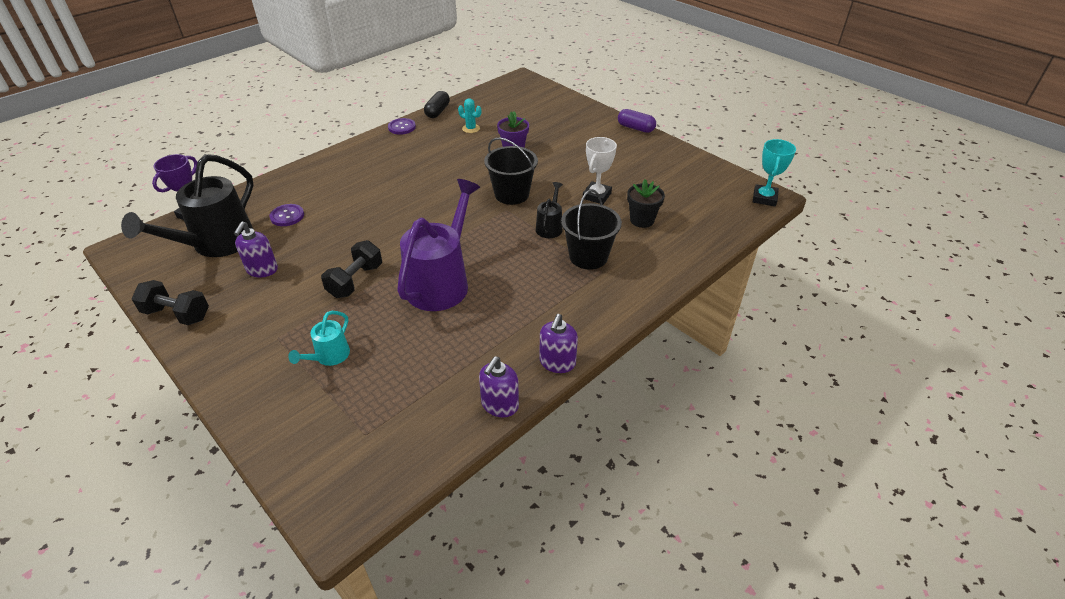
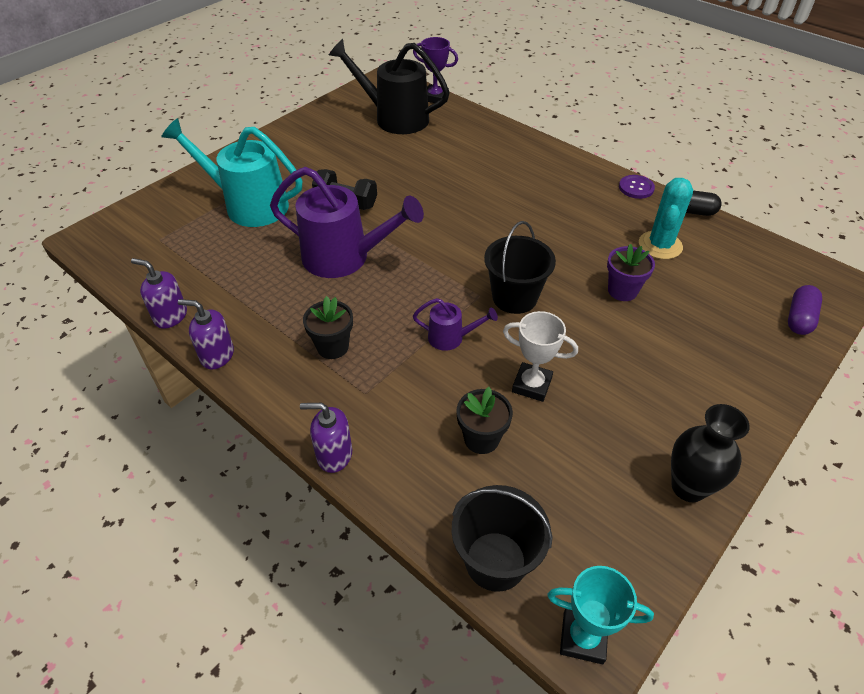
camera: 85 degrees right, 5 degrees up
black dumbbell [132,280,209,325] -> none
purple soap dispenser [234,221,278,278] -> purple soap dispenser moved to [300,403,352,473]
purple button [270,204,304,226] -> none
turquoise watering can [288,311,350,366] -> turquoise watering can [161,118,302,227], size x2.11
turquoise cactus [458,98,481,133] -> turquoise cactus [639,178,693,259], size x1.76
black watering can [536,182,563,238] -> purple watering can [413,298,498,351]
black bucket [561,189,622,270] -> black bucket moved to [452,485,553,592]
purple capsule [618,109,656,133] -> purple capsule moved to [788,285,822,335]
none -> black flower pot [303,296,353,359]
none -> black vase [671,404,750,502]

